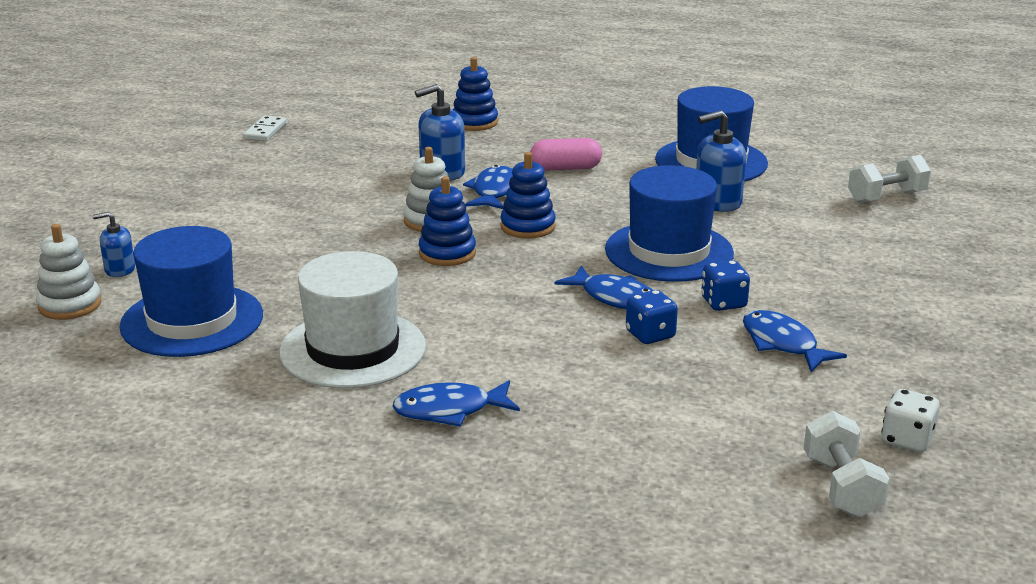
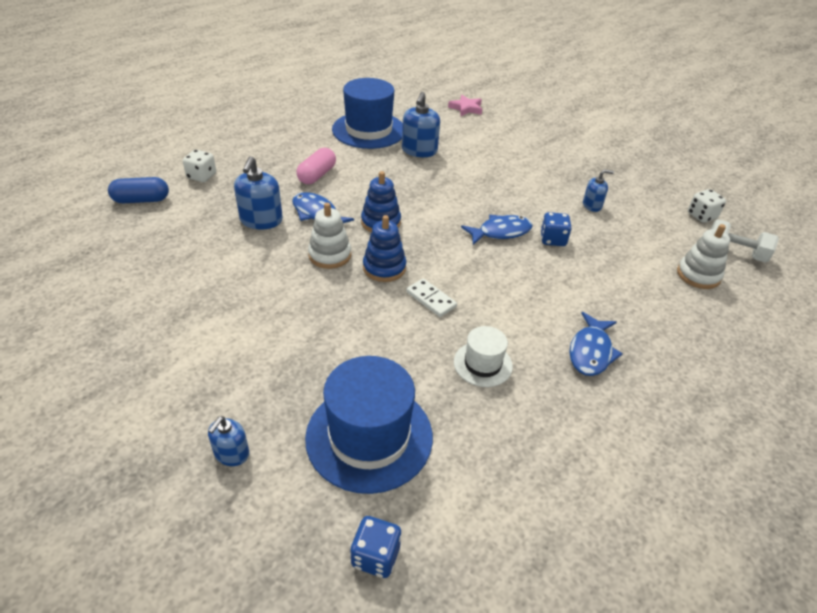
camera: 60 degrees left, 15 degrees up
white stacking toy [36,224,101,320] -> white stacking toy moved to [677,224,730,289]
white domino [243,116,286,141] -> white domino moved to [406,278,457,317]
white hat [279,251,426,388] -> white hat [454,326,513,387], size x0.52
blue stacking toy [453,57,498,131] -> white dice [183,150,216,182]
blue hat [605,165,734,282] -> none
blue dice [701,260,750,311] -> blue dice moved to [350,516,402,578]
blue fish [743,310,847,372] -> blue soap dispenser [583,170,614,212]
white dumbbell [848,155,931,203] -> pink star [448,95,482,116]
none -> blue capsule [108,177,169,203]

